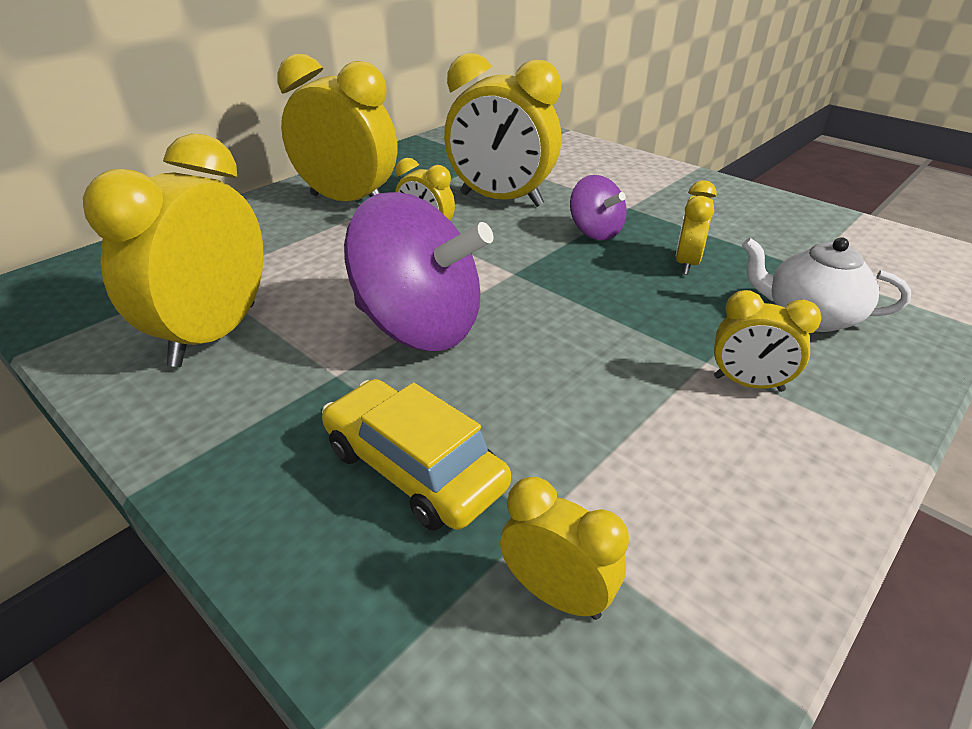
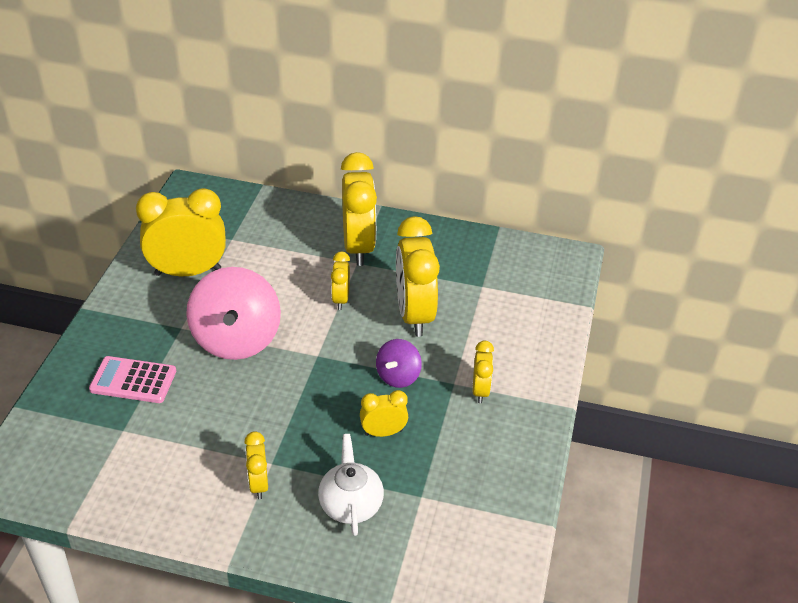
camera: 60 degrees right, 5 degrees up
yellow car [322,379,511,531] -> pink calculator [89,356,176,403]
purple spinning top [344,192,493,351] -> pink spinning top [186,267,281,360]
yellow clock [500,477,629,620] -> yellow clock moved to [473,341,494,403]

